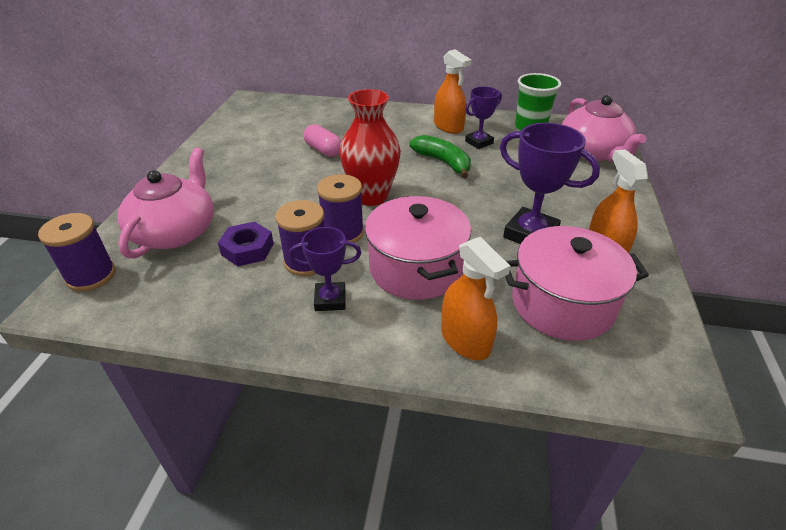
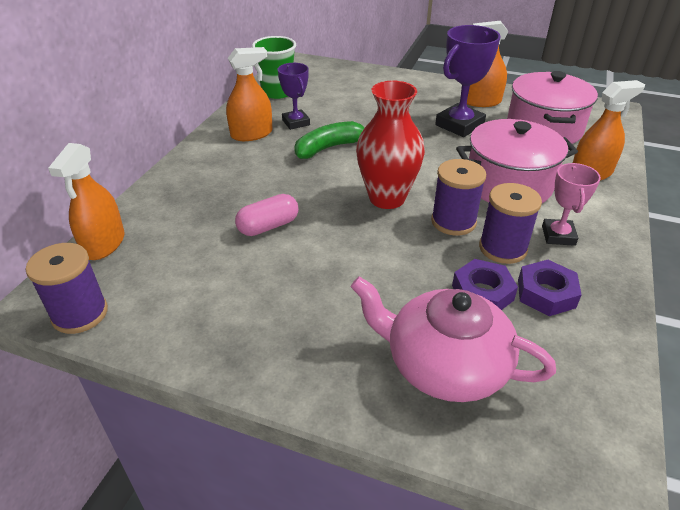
camera: 80 degrees left, 0 degrees up
purple spool [38,213,116,291] -> purple spool moved to [26,243,108,334]
purple trophy [289,227,361,311] -> pink trophy [542,163,601,246]
pink teapot [562,95,646,162] -> none
none -> orange spray bottle [48,143,125,260]
none -> purple nut [518,260,582,316]

